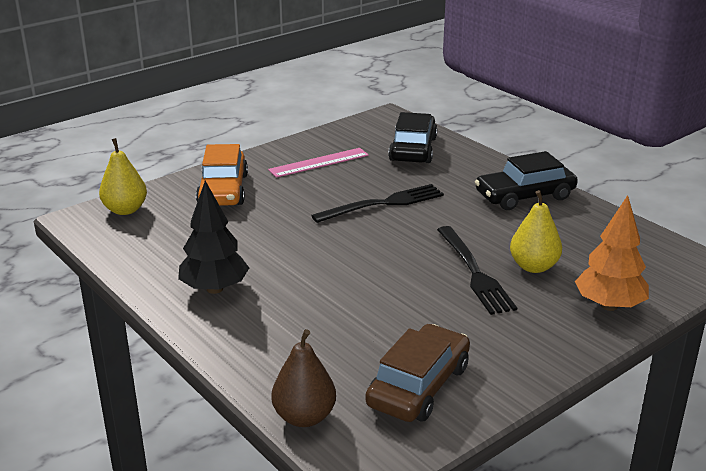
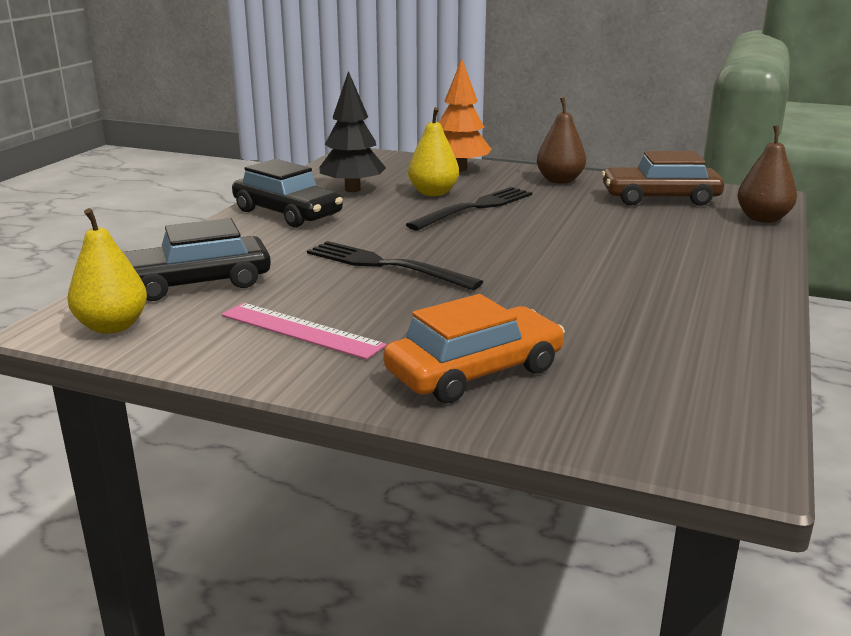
camera: 120 degrees left, 5 degrees down
yellow pear [99,138,147,215] -> yellow pear moved to [67,208,147,334]
black tree [178,181,249,294] -> black tree moved to [320,71,386,192]
none -> brown pear [537,97,586,184]

